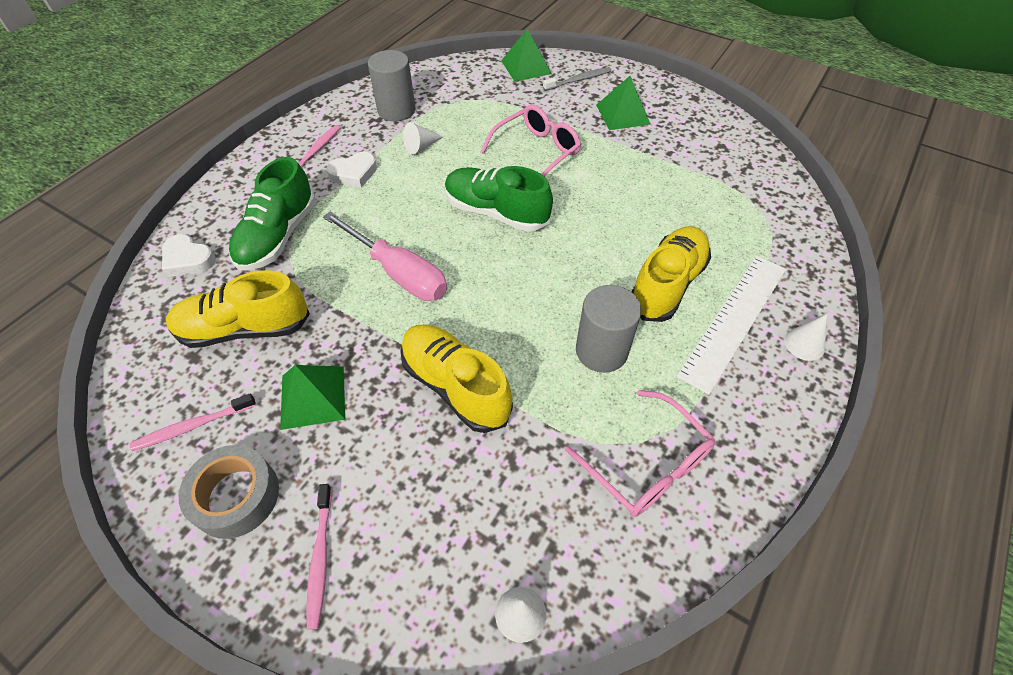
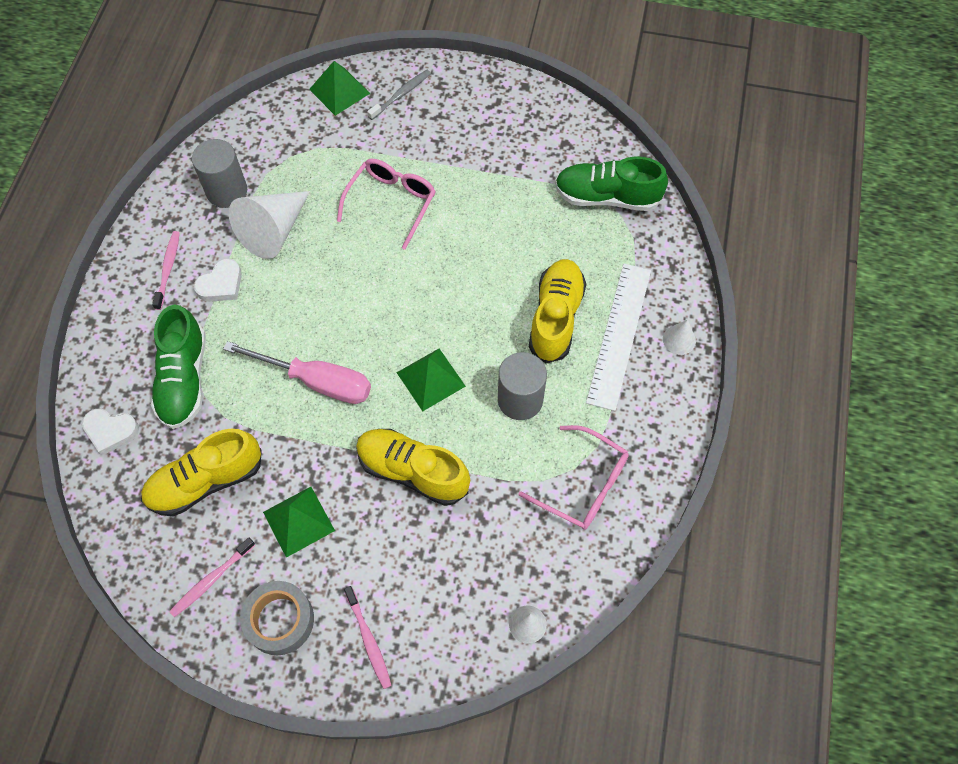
camera: 20 degrees left, 10 degrees up
white cone [403,122,443,155] -> white cone [229,191,310,259], size x2.08
green shoe [445,166,553,232] -> green shoe moved to [555,157,668,211]
green pyramid [596,76,650,130] -> green pyramid moved to [396,349,466,411]

